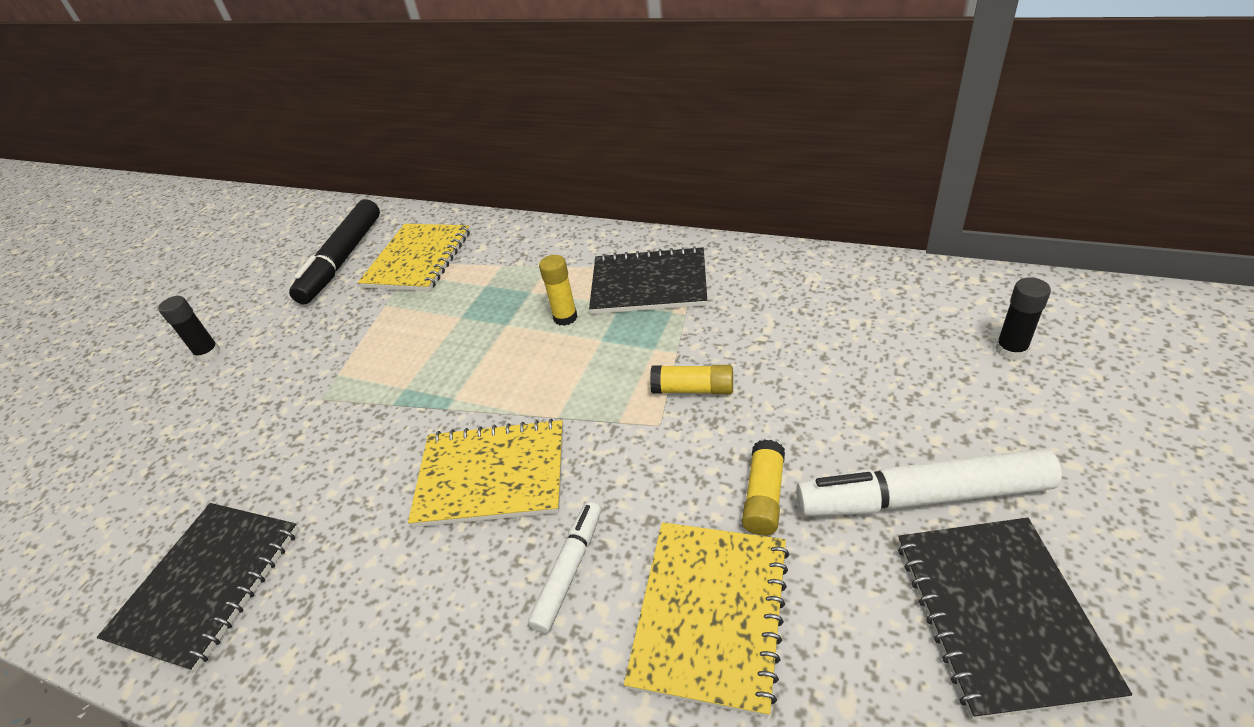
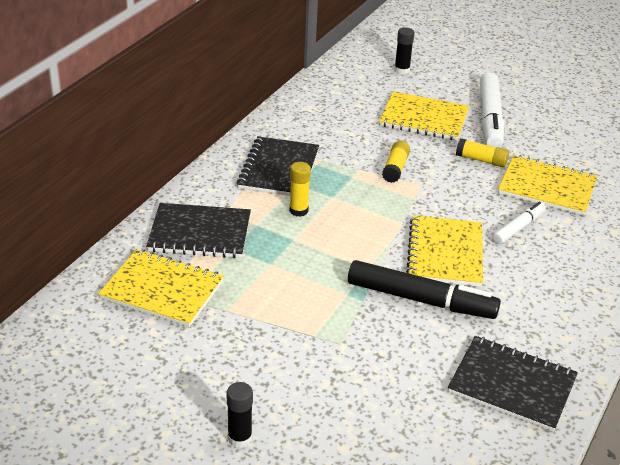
camera: 90 degrees left, 5 degrees down
black marker [289,199,380,304] -> black marker moved to [348,260,501,319]
white marker [528,502,601,633] -> white marker turned 105 degrees clockwise [492,202,545,244]
black notebook [898,518,1132,719] -> black notebook moved to [146,203,251,258]
none -> yellow notebook [379,91,469,141]

